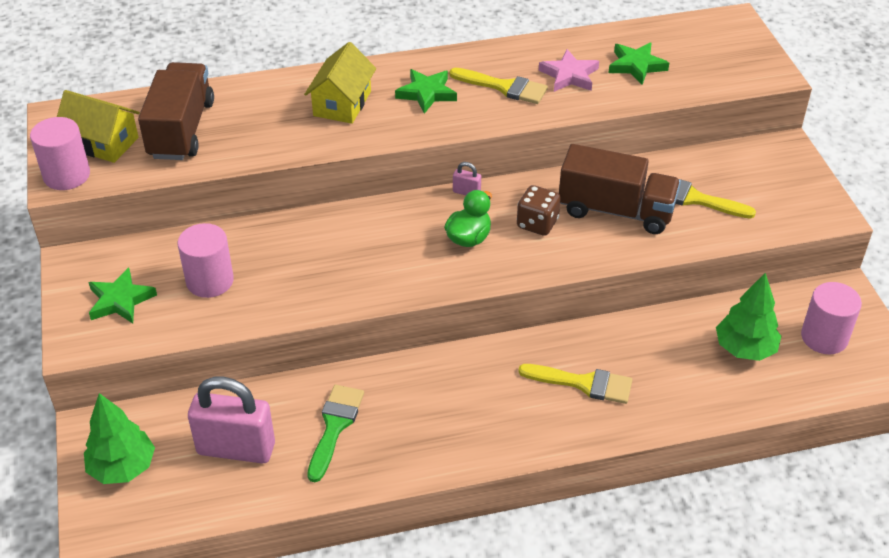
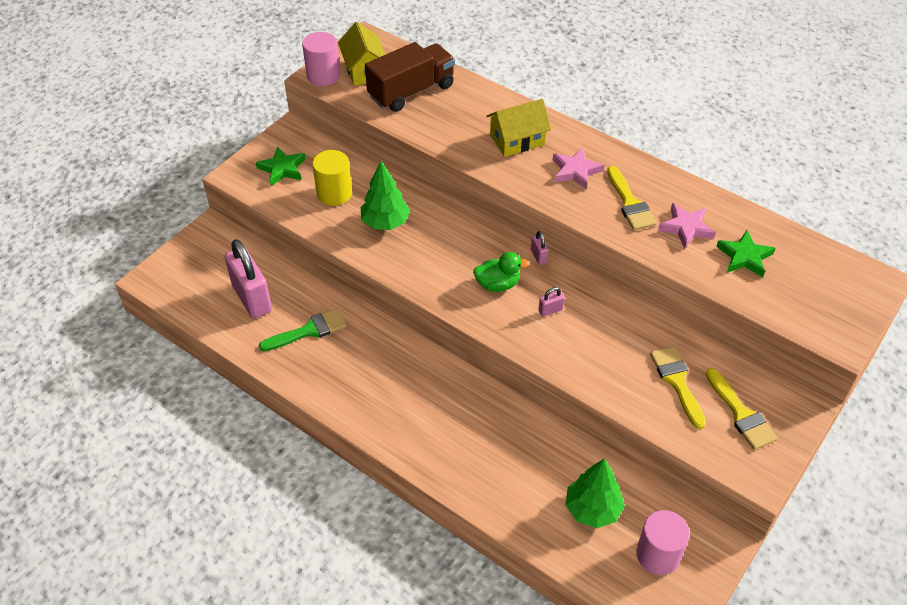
camera: 50 degrees right, 5 degrees up
green tree [84,393,155,484] -> green tree moved to [361,161,410,230]
pink cylinder [178,223,234,298] -> yellow cylinder [312,150,352,206]
green star [395,69,457,114] -> pink star [553,148,604,190]
brown dice [517,185,561,236] -> pink padlock [538,287,565,317]
yellow brush [518,364,632,404] -> yellow brush moved to [706,368,777,450]
brown truck [559,144,681,234] -> none

